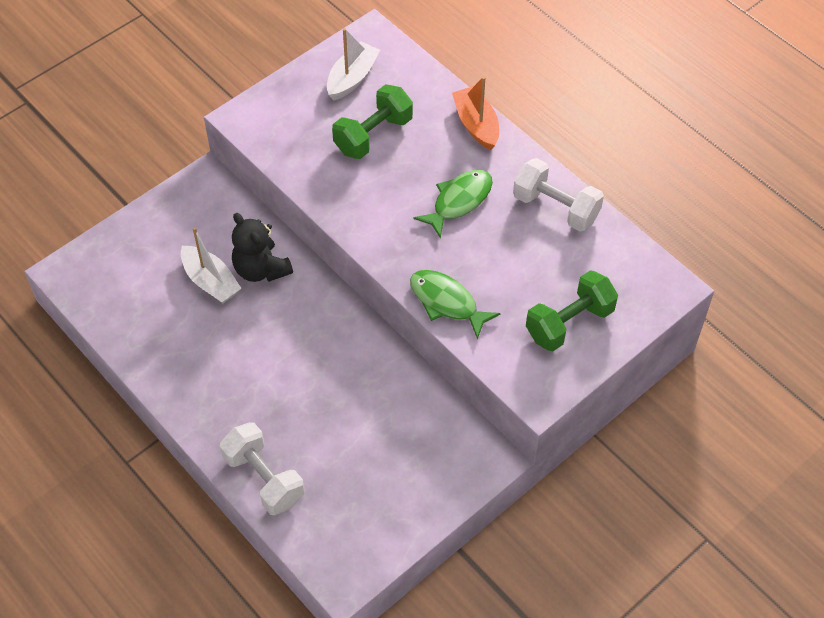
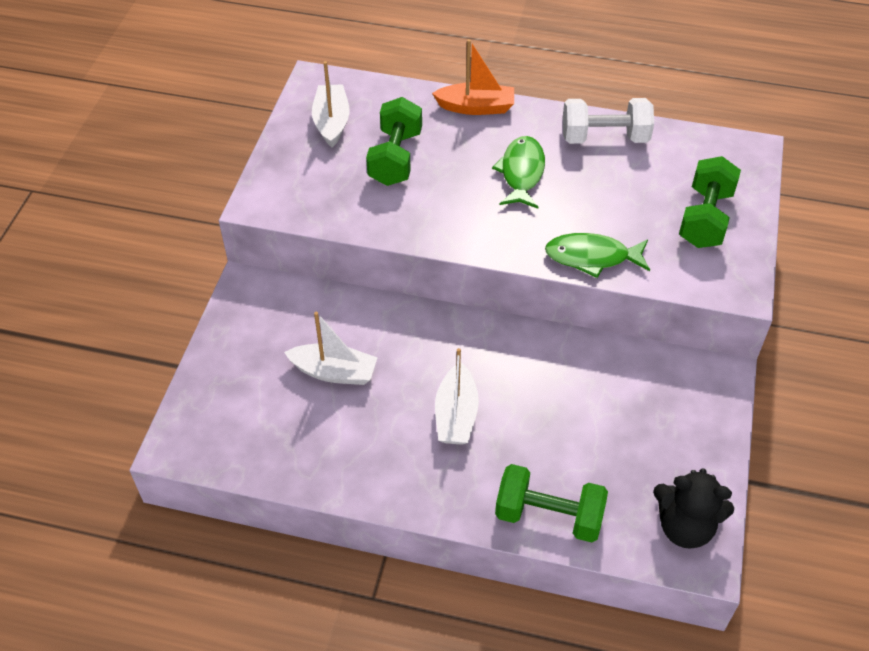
camera: 35 degrees left, 5 degrees down
white dumbbell [220,422,305,515] -> green dumbbell [495,464,608,542]
black teddy bear [232,213,293,282] -> black teddy bear moved to [653,468,734,549]
orange boat [452,76,499,150] -> orange boat turned 150 degrees clockwise [432,39,514,115]
none -> white boat [435,348,479,445]

